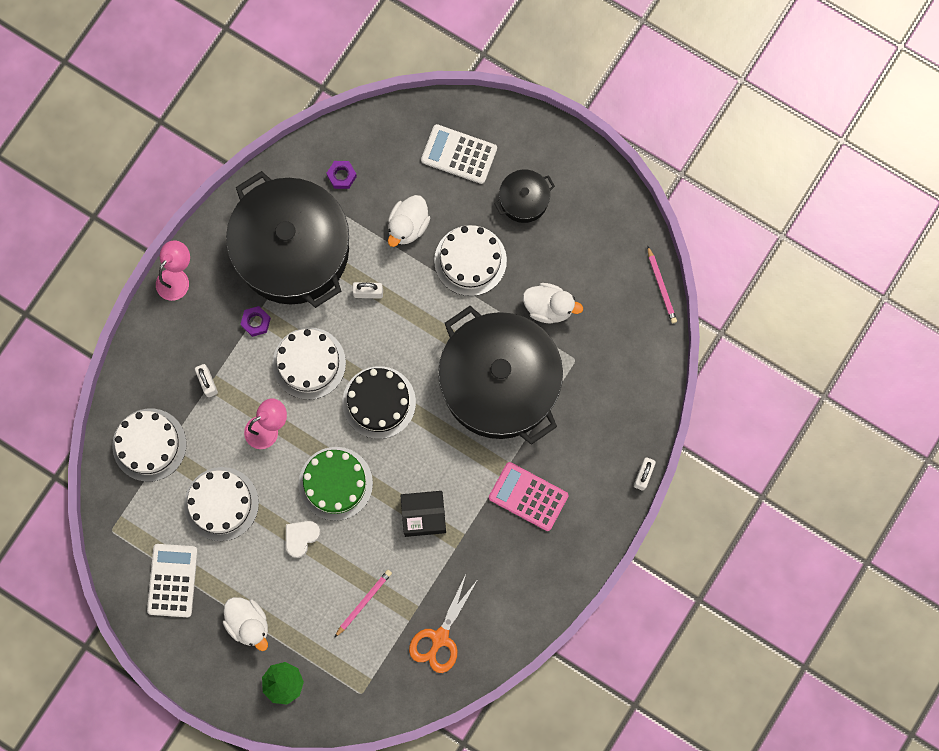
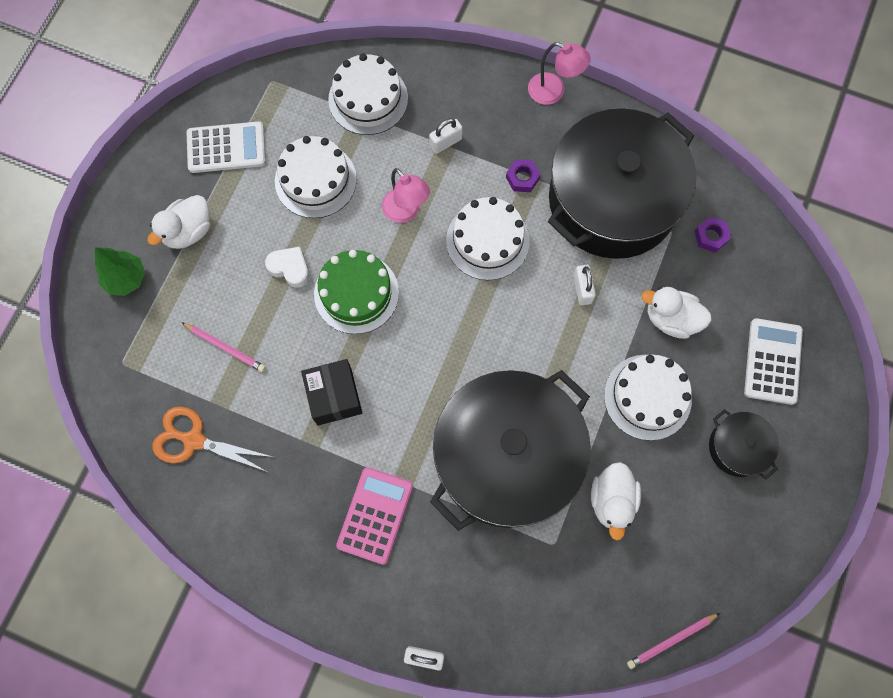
camera: 80 degrees right, 5 degrees down
black cake [342,366,416,439] -> none

